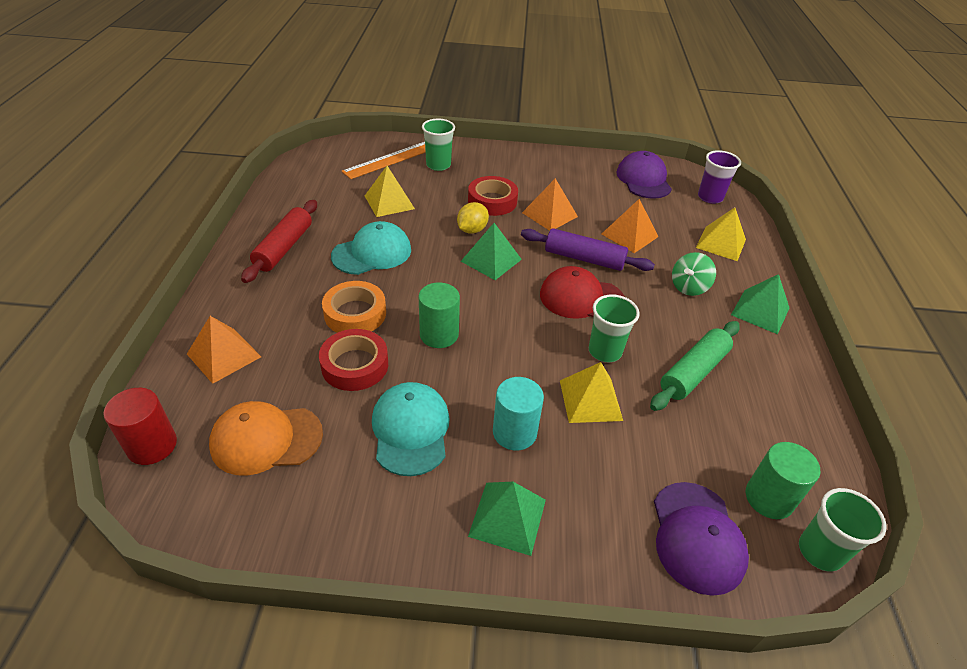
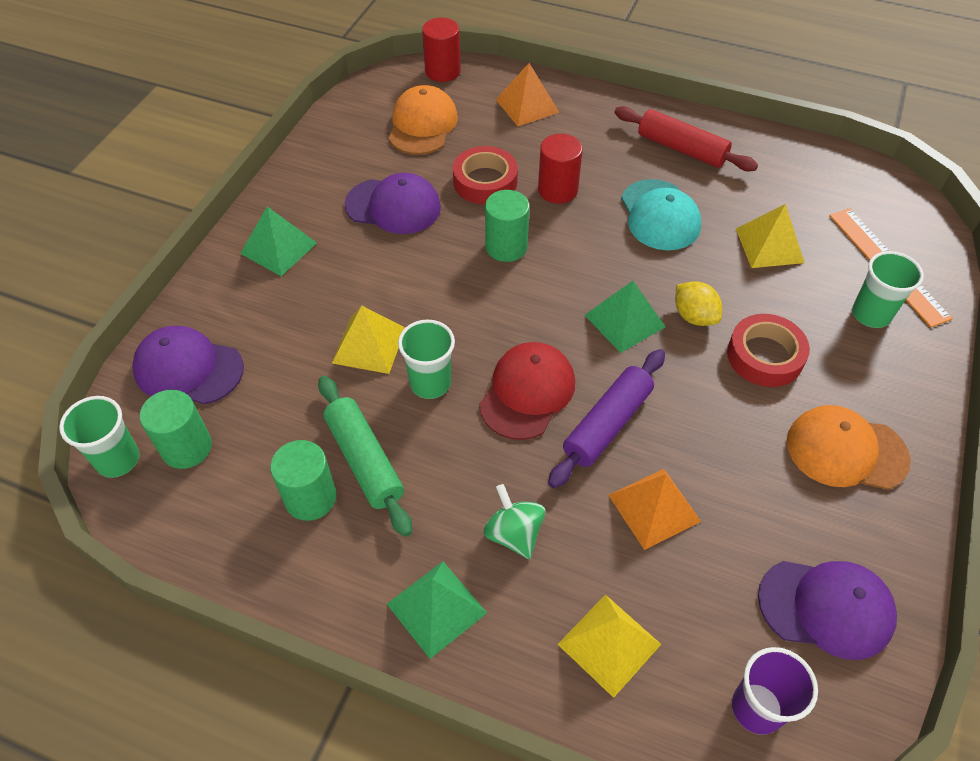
camera: 110 degrees right, 10 degrees up
orange tape [322,281,386,333] -> red cylinder [538,134,583,204]
turquoise cap [372,382,450,476] -> purple cap [345,173,441,234]
turquoise cylinder [493,377,544,450] -> none
orange pyramid [522,178,578,231] -> none
none -> green cylinder [270,440,336,521]
none -> orange cap [787,405,911,490]

